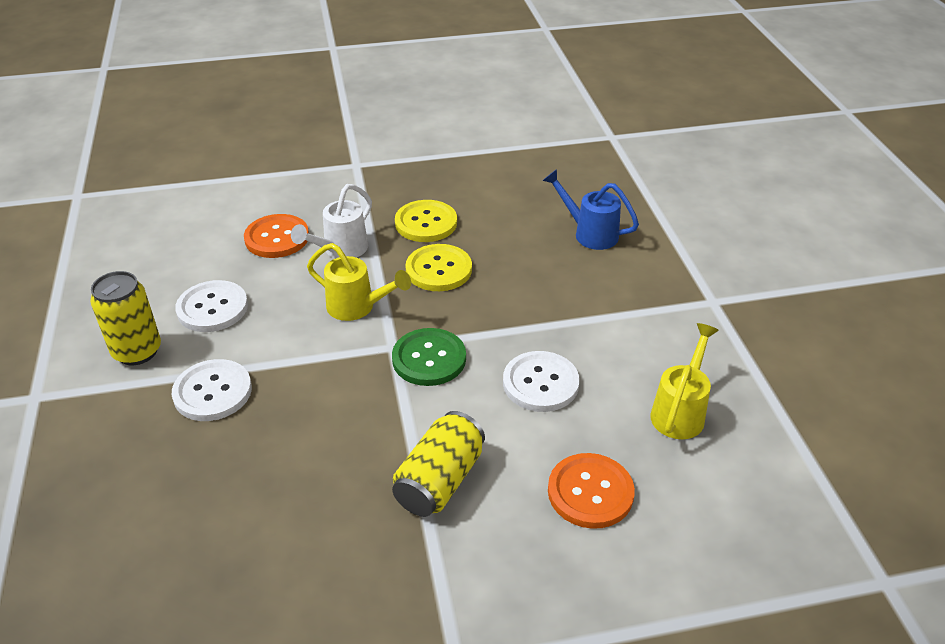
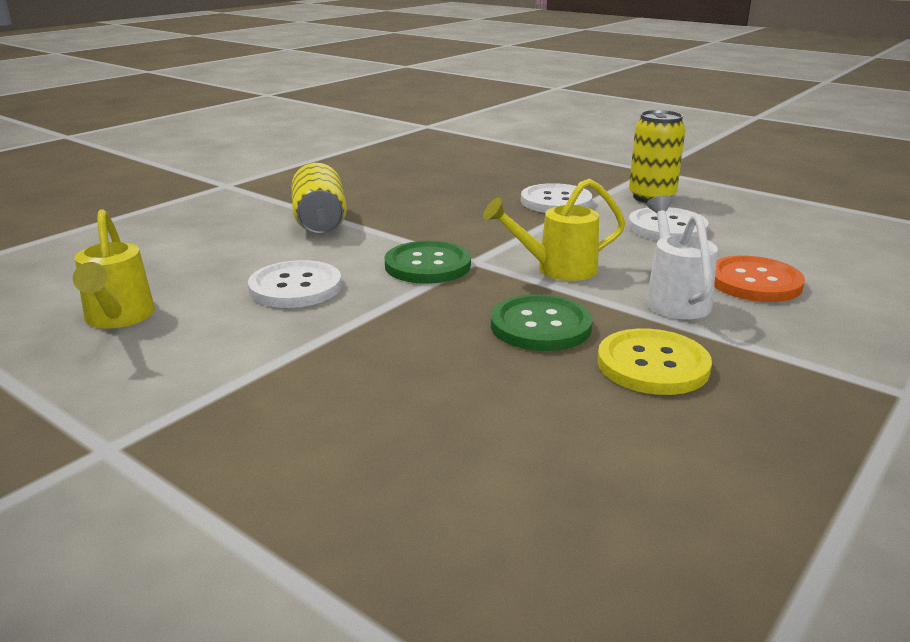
camera: 140 degrees right, 15 degrees down
yellow button [405,244,472,291] -> green button [491,294,593,351]
blue watering can [542,169,639,250] -> none
orange button [548,453,635,529] -> none

